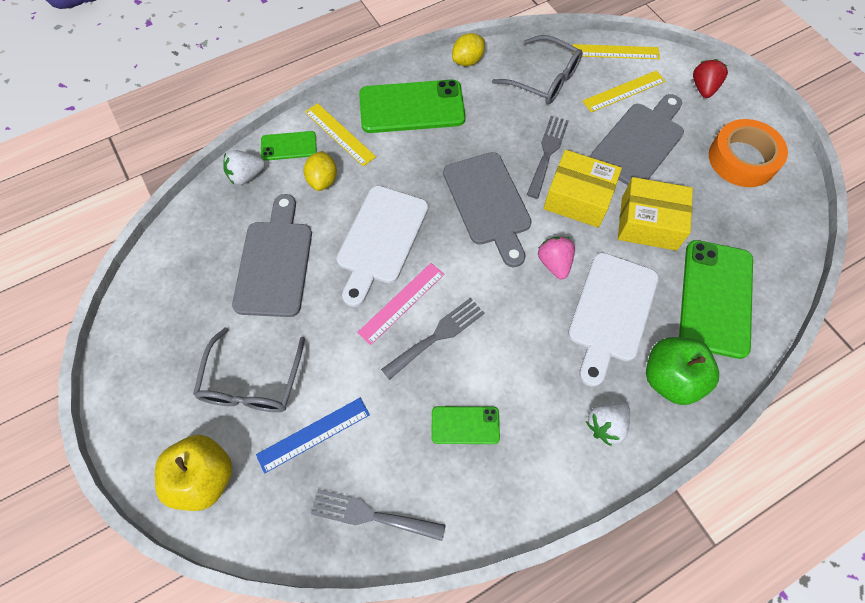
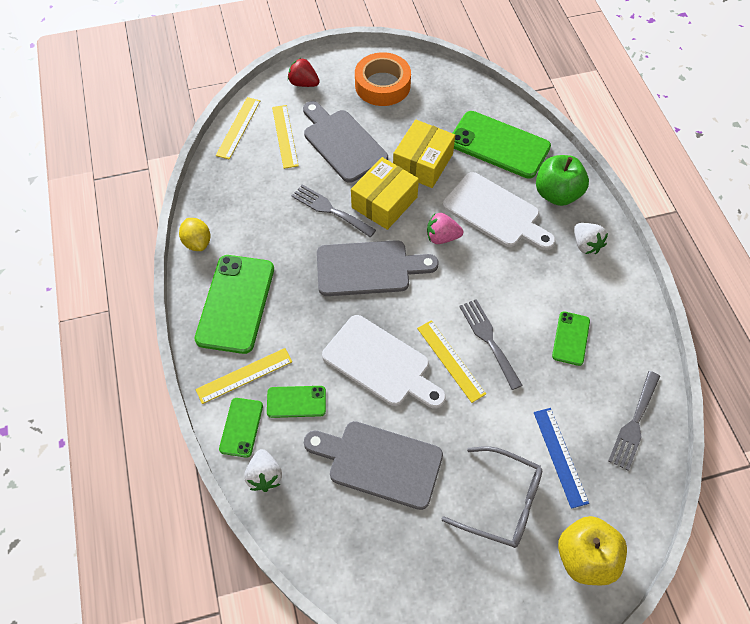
camera: 75 degrees left, 5 degrees down
yellow lemon [304,151,337,191] -> green phone [267,386,326,418]
pink ruler [357,263,444,345] -> yellow ruler [417,320,486,403]
grey glasses [492,35,582,104] -> none

